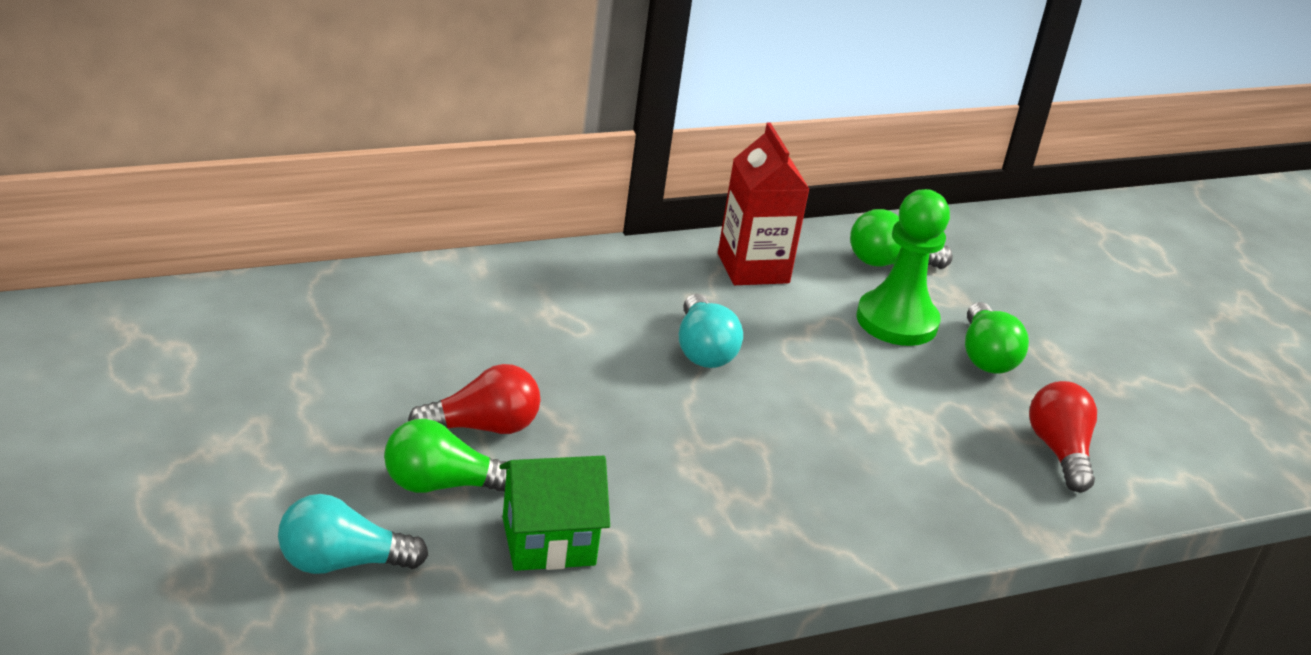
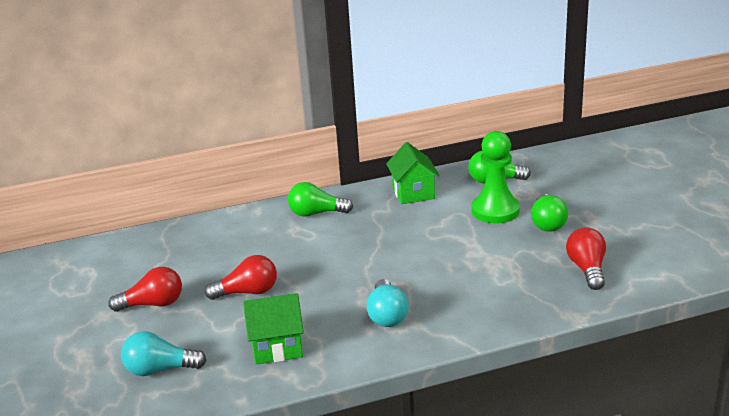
camera: 10 degrees right, 5 degrees down
green light bulb [384,419,508,493] -> green light bulb moved to [288,182,353,217]
turquoise light bulb [679,294,743,368] -> turquoise light bulb moved to [366,279,409,327]
red carton [718,122,810,285] -> green house [386,142,440,204]
none -> red light bulb [108,267,182,312]

